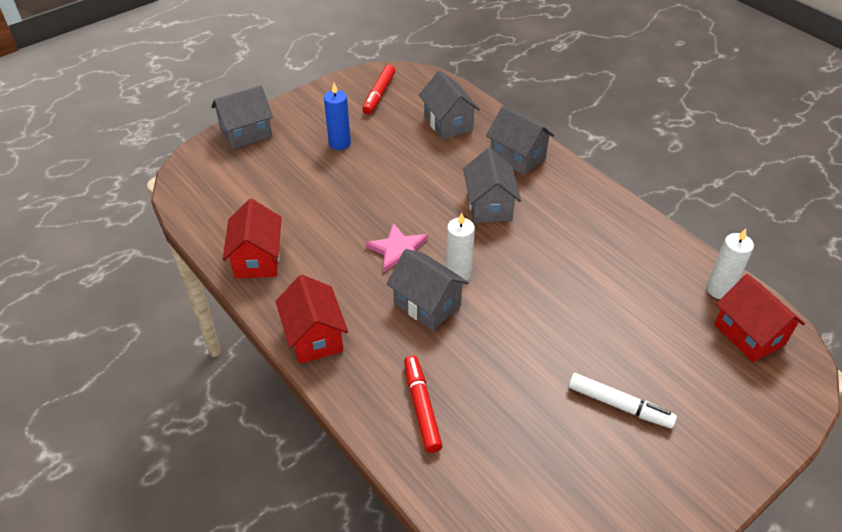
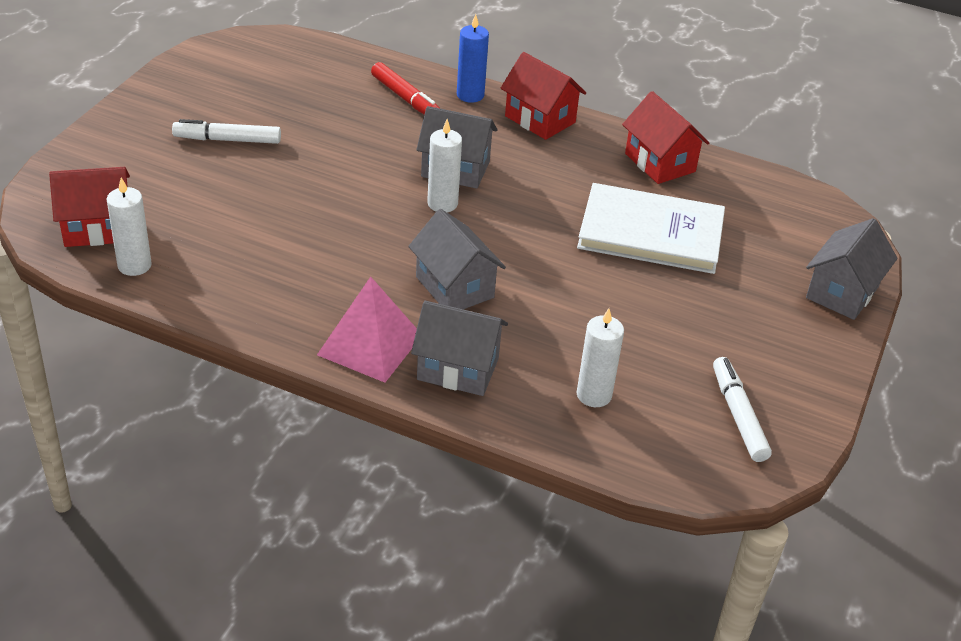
camera: 150 degrees right, 5 degrees down
blue candle [324,83,351,150] -> blue candle moved to [457,14,489,103]
red marker [362,65,395,114] -> white marker [713,357,772,462]
pink star [365,223,428,273] -> none
grey house [419,71,480,140] -> white candle [577,308,624,407]
red house [714,274,805,362] -> red house turned 45 degrees counterclockwise [49,167,130,247]
none -> pink pyramid [317,277,417,383]
none -> white book [577,183,725,274]

